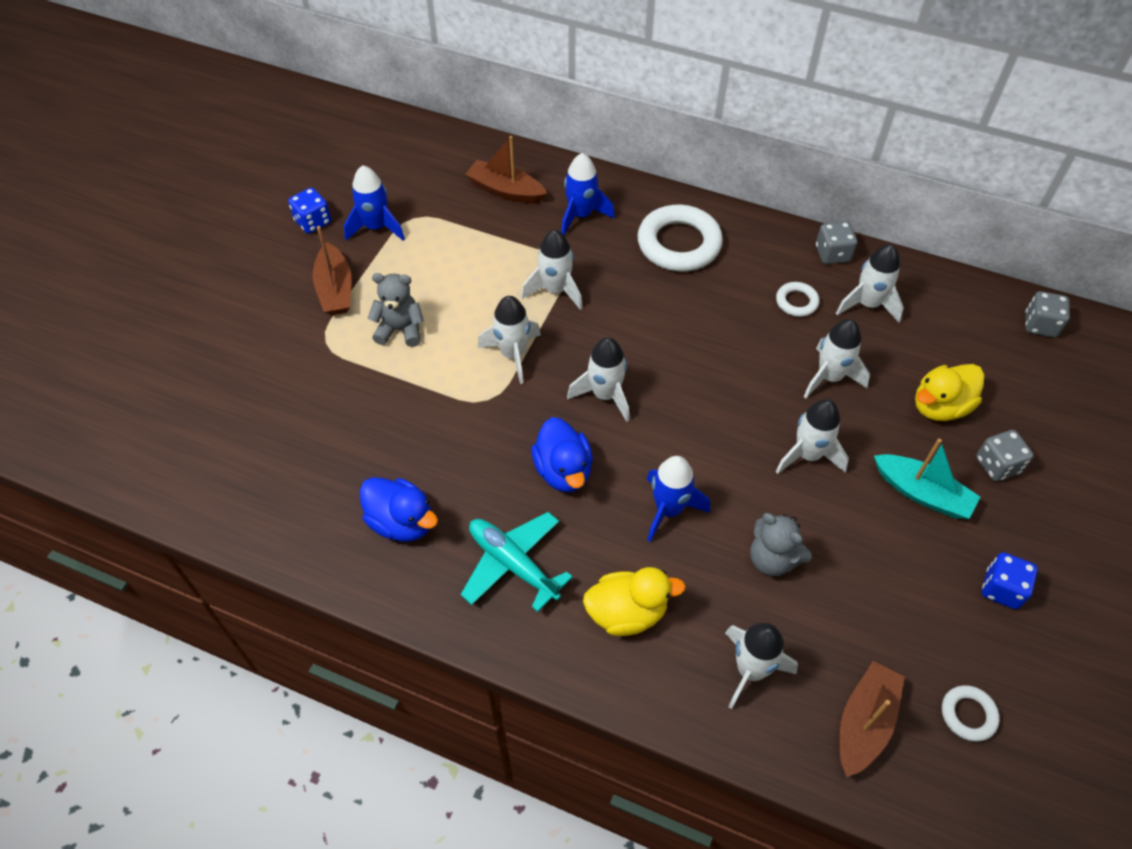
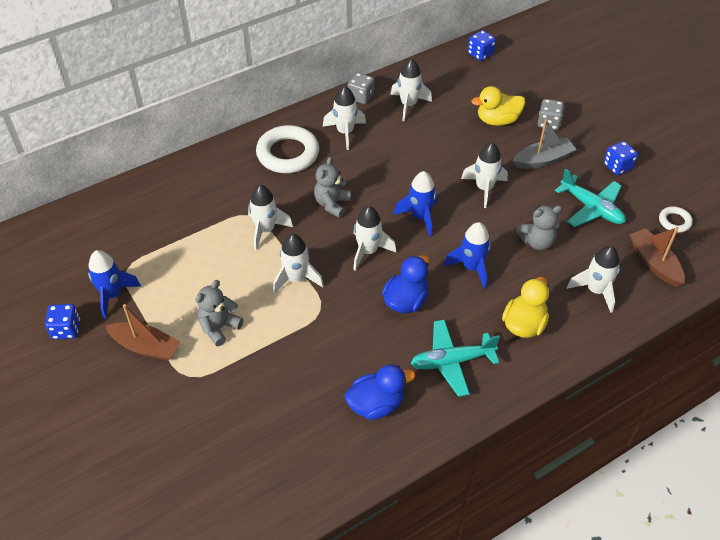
camera: 55 degrees left, 5 degrees down
brown boat [465,136,547,204] -> none
blue duck [531,417,593,492] -> blue duck turned 75 degrees counterclockwise [382,255,429,314]
blue rocket [561,153,615,235] -> blue rocket moved to [393,171,437,237]
white ring [776,282,819,317] -> none
white rocket [803,319,870,398] -> white rocket moved to [323,86,366,150]
turquoise boat [874,439,980,519] -> grey boat [512,119,577,169]
yellow duck [915,364,984,421] -> yellow duck turned 75 degrees clockwise [472,86,525,126]
grey dice [1025,291,1070,337] -> blue dice [468,30,496,61]
none -> grey teddy bear [314,157,351,218]
none -> turquoise plane [555,168,626,227]

